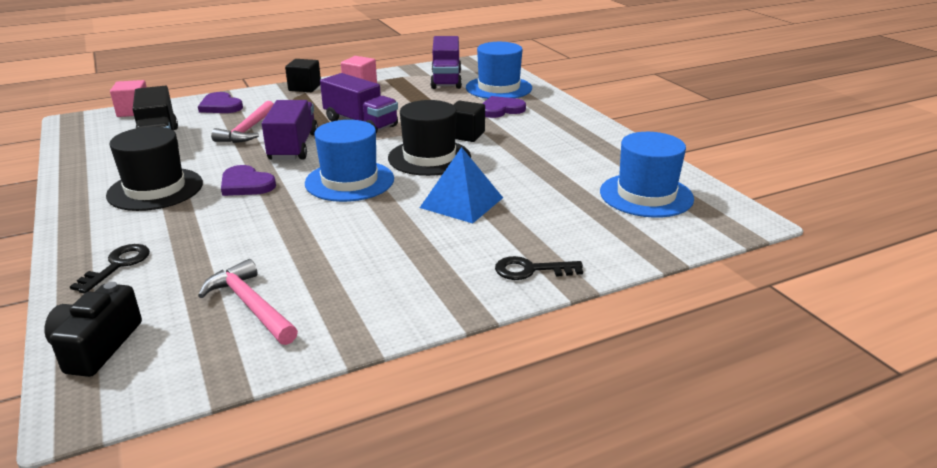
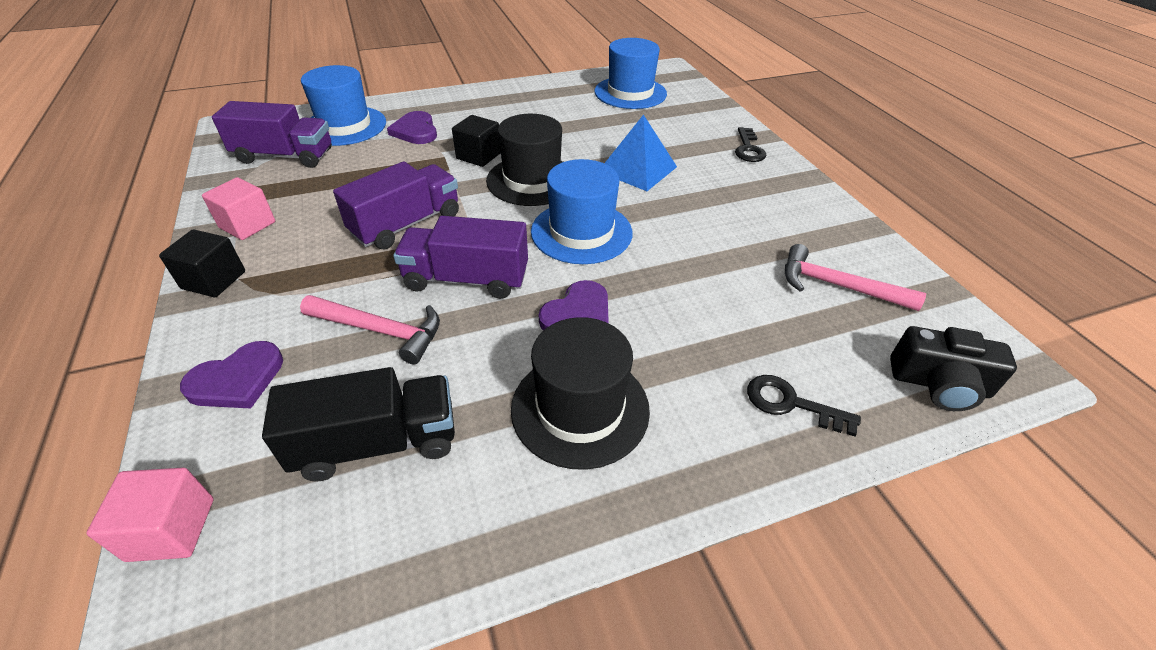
camera: 85 degrees left, 15 degrees up
pink hammer [198,259,298,345] -> pink hammer turned 60 degrees clockwise [785,244,926,311]

